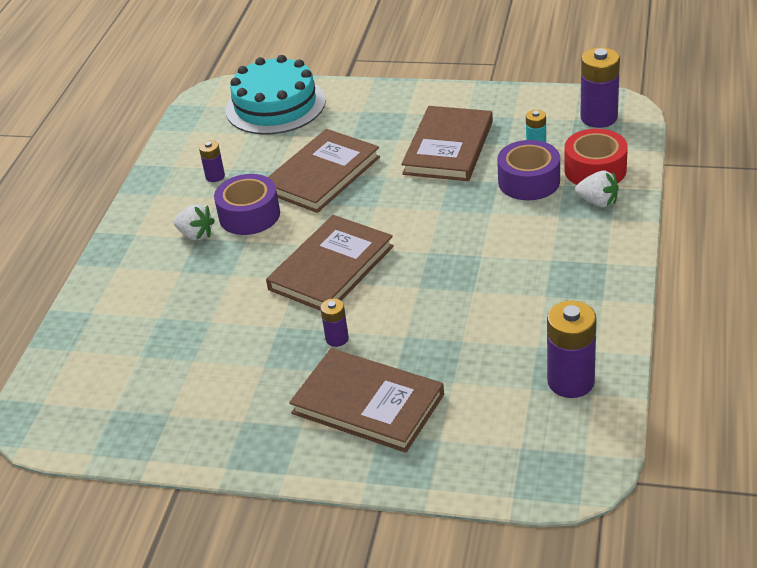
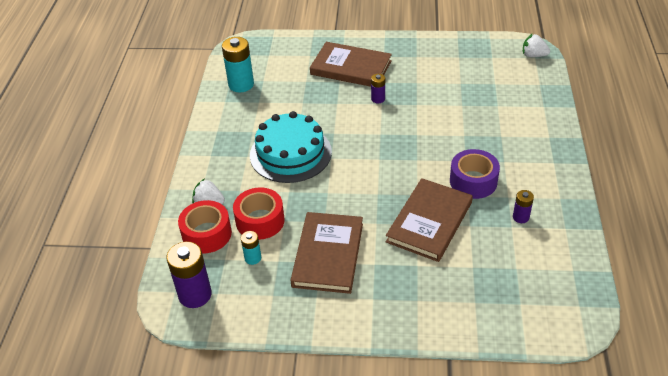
camera: 170 degrees right, 5 degrees up
white strawberry [174,204,215,240] -> white strawberry moved to [523,34,550,57]
turquoise cake [226,55,326,135] -> turquoise cake moved to [250,111,332,183]
brown book [266,215,394,311] -> none
purple tape [497,140,560,200] -> red tape [233,188,285,240]
purple battery [547,301,597,398] -> turquoise battery [222,37,254,92]

